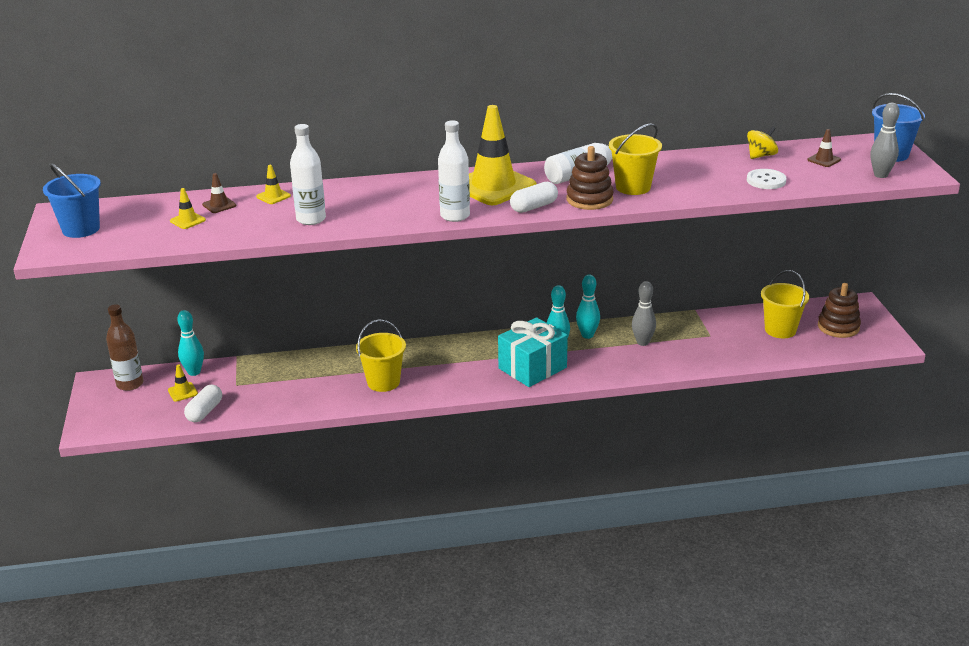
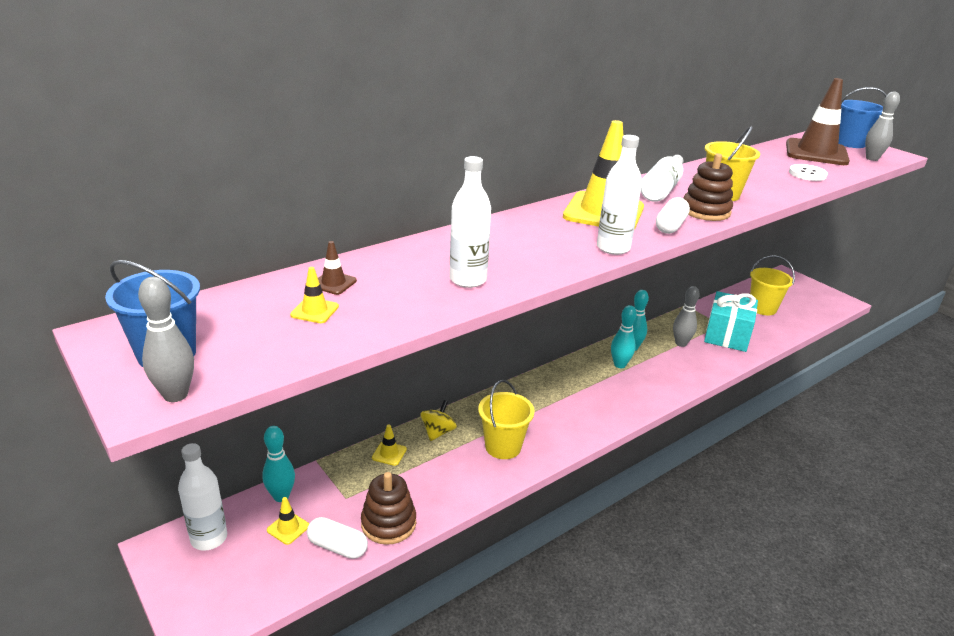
camera: 30 degrees left, 0 degrees up
brown bottle [106,304,144,391] -> white bottle [178,443,227,551]
white capsule [184,385,222,422] -> white capsule turned 60 degrees counterclockwise [307,517,368,559]
yellow traffic cone [256,165,291,204] -> yellow traffic cone moved to [372,424,407,466]
turquoise gift [498,317,568,387] -> turquoise gift moved to [704,291,758,352]
yellow spinning top [747,126,778,159] -> yellow spinning top moved to [421,400,457,441]
brown traffic cone [807,129,841,167] -> brown traffic cone [786,78,850,165], size x2.50
brown stacking toy [818,283,861,338] -> brown stacking toy moved to [361,472,416,545]
none -> grey bowling pin [138,277,194,402]

